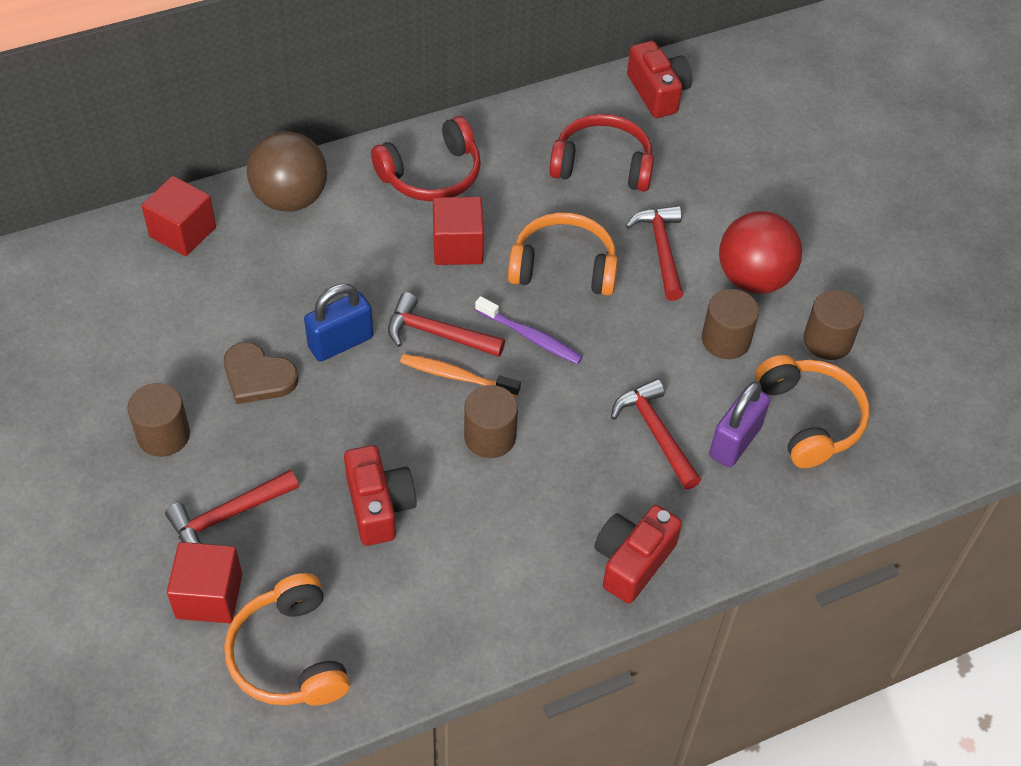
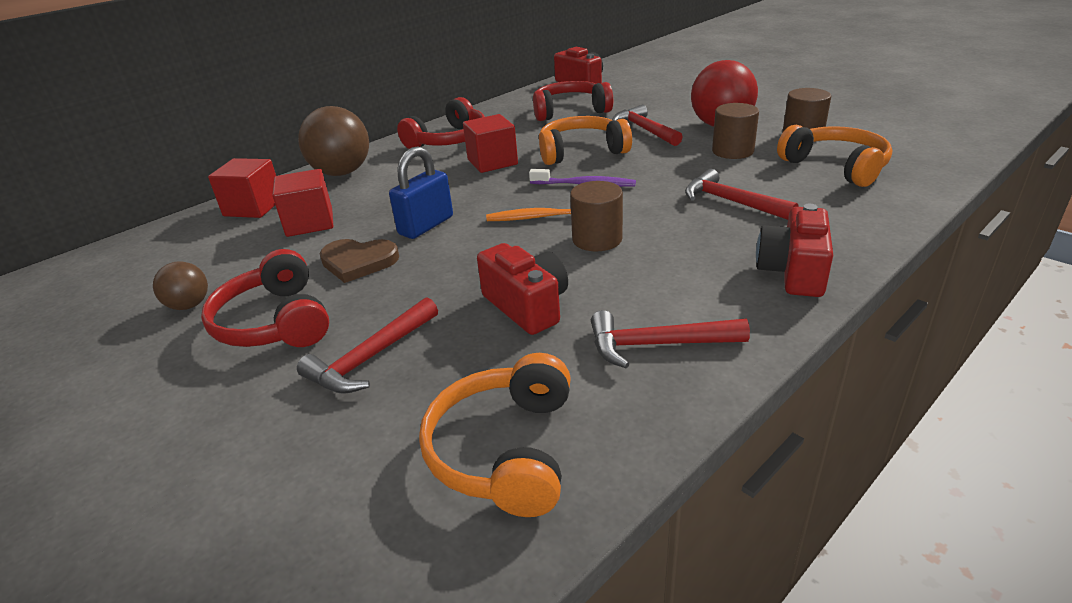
camera: 15 degrees left, 20 degrees down
brown cylinder [127,383,190,457] -> red headphones [201,249,329,347]
red cube [167,542,242,623] -> red cube moved to [272,169,333,237]
orange headphones [224,573,350,705] -> orange headphones turned 45 degrees clockwise [419,353,571,517]
red hammer [388,292,505,357] -> red hammer moved to [591,310,750,368]
purple padlock [709,381,770,467] -> none
none -> brown ball [153,261,208,310]

